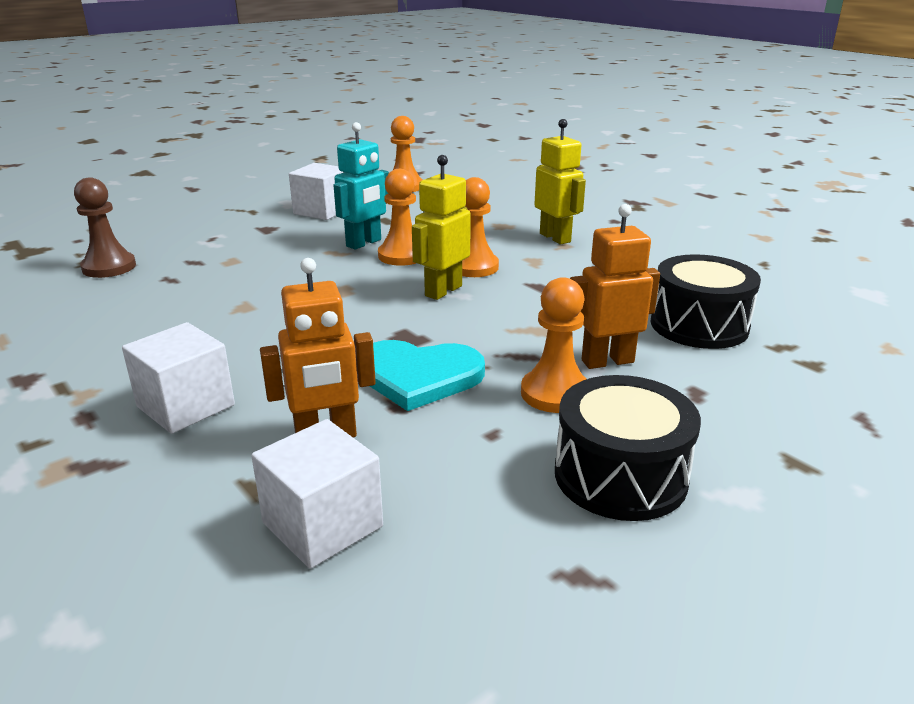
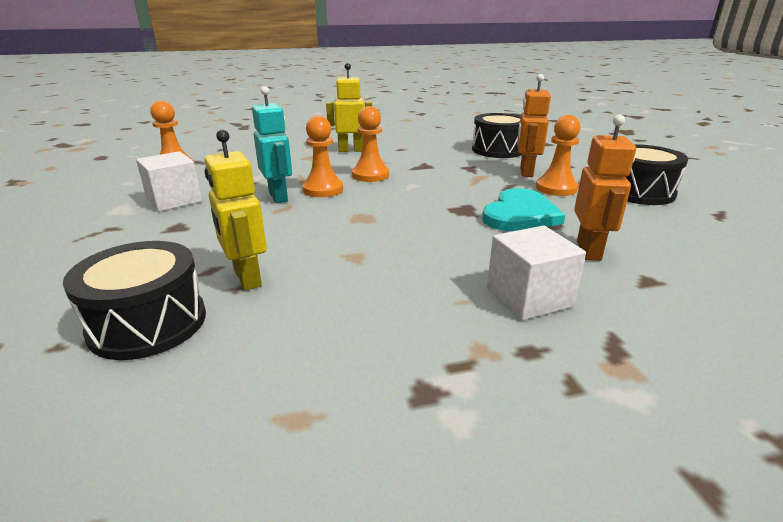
camera: 65 degrees left, 0 degrees up
brown pawn [74,177,136,278] -> black drum [63,241,206,360]
white cube [251,419,383,569] -> none
yellow robot [412,155,471,300] -> yellow robot moved to [204,130,267,290]

